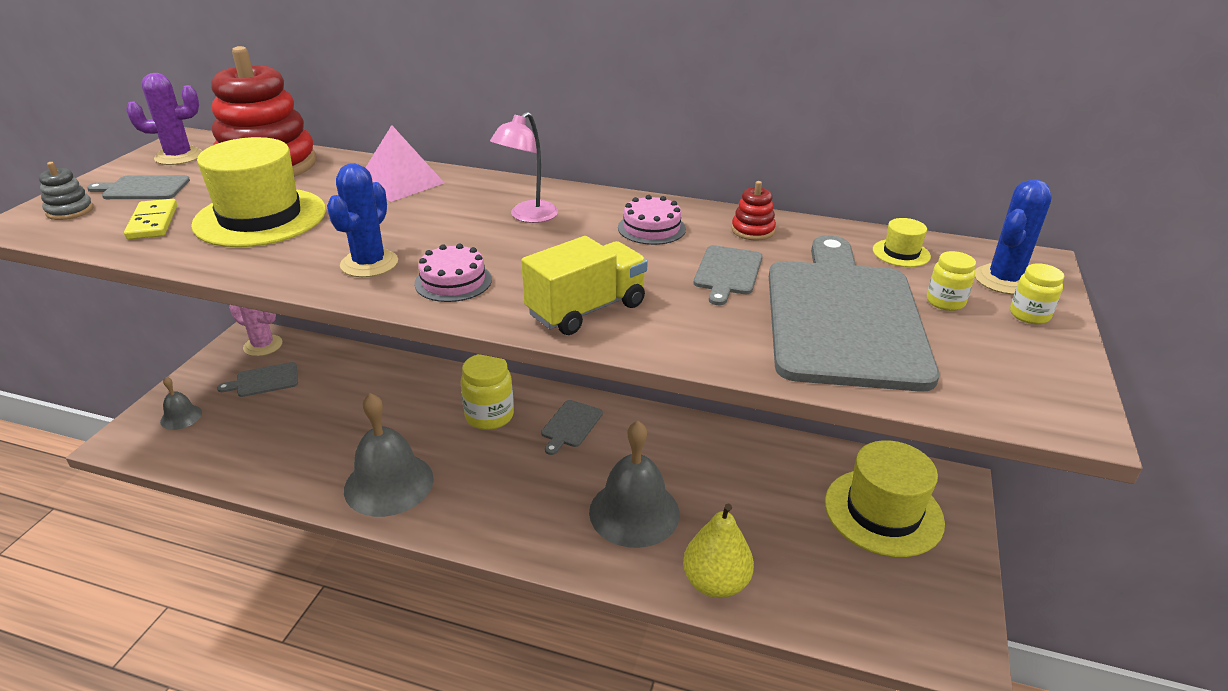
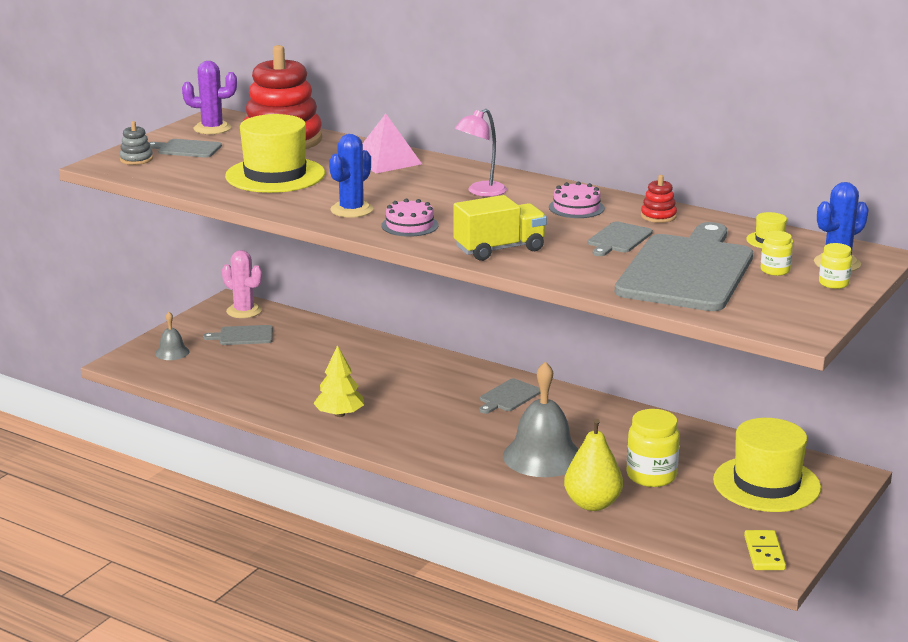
camera: 15 degrees right, 10 degrees down
yellow domino [124,199,177,239] -> yellow domino moved to [744,530,786,570]
grey bell [344,393,434,517] -> yellow tree [313,345,364,417]
yellow jar [461,354,514,430] -> yellow jar moved to [626,409,680,487]

